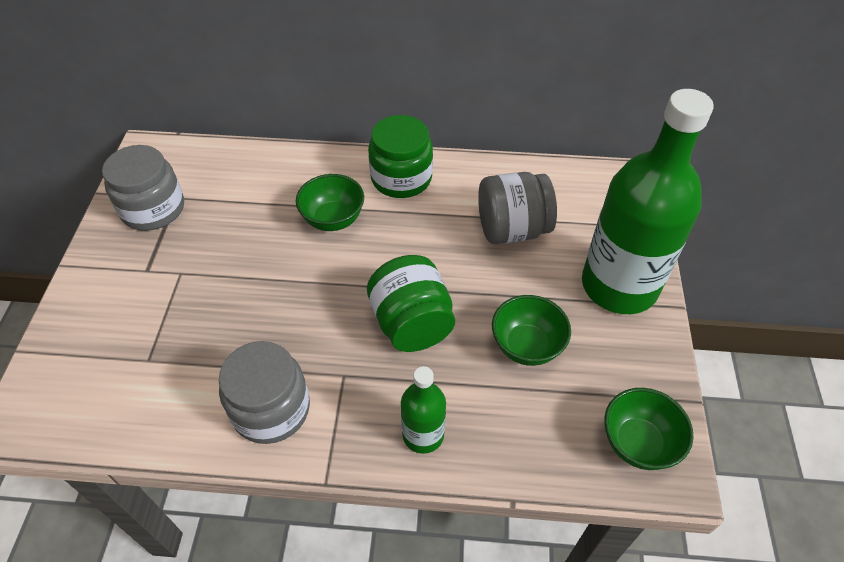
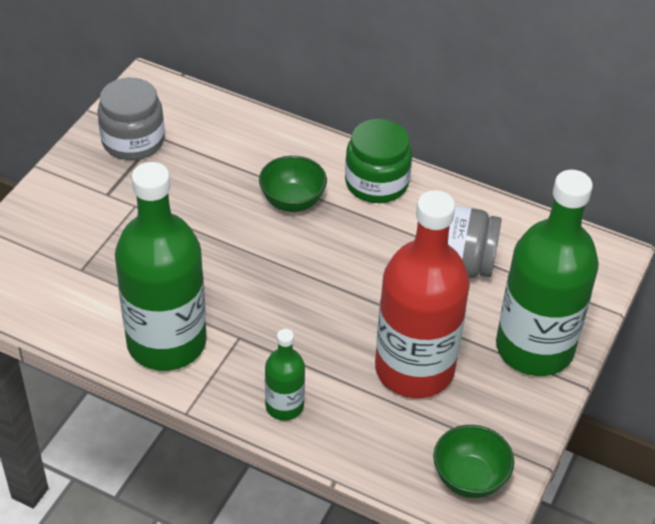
camera: 20 degrees right, 5 degrees down
grey jar [219,341,310,444] -> green bottle [115,162,206,371]
green jar [367,255,455,352] -> none
green bowl [492,295,571,366] -> red bottle [375,190,470,398]

